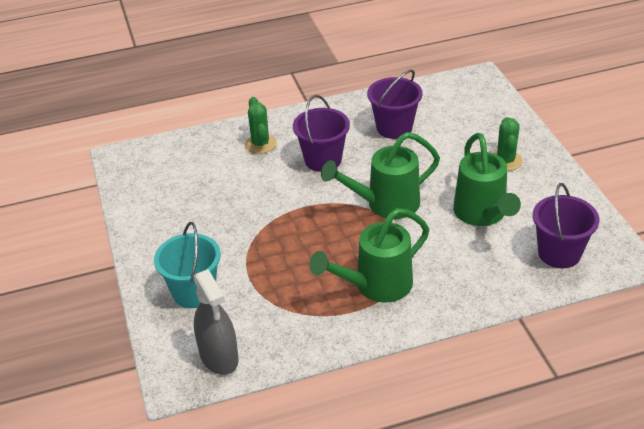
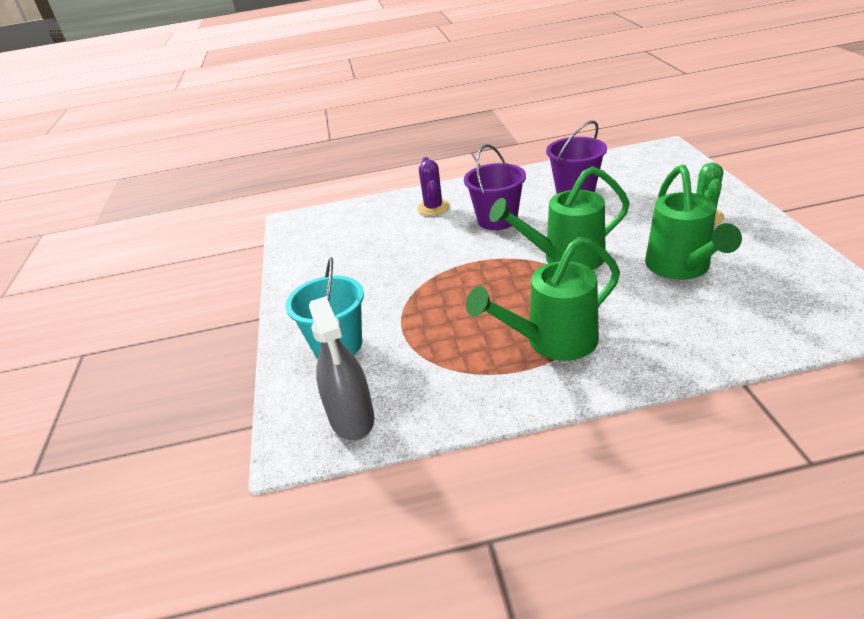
camera: 10 degrees right, 5 degrees down
green cactus [245,97,276,154] -> purple cactus [417,157,450,216]
purple bucket [533,183,599,268] -> none

